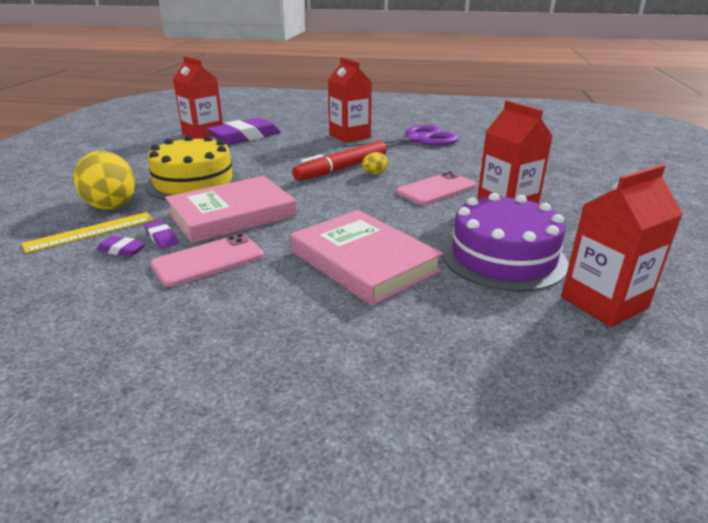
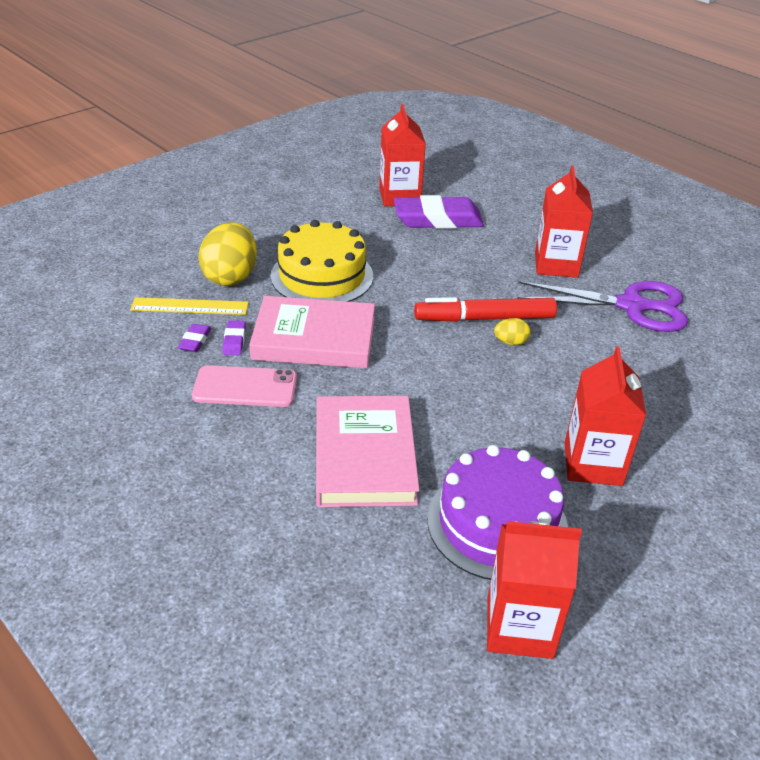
camera: 35 degrees right, 10 degrees up
purple eraser [97,236,146,257] -> purple eraser turned 45 degrees clockwise [178,324,211,352]
pink phone [396,172,476,205] -> none

